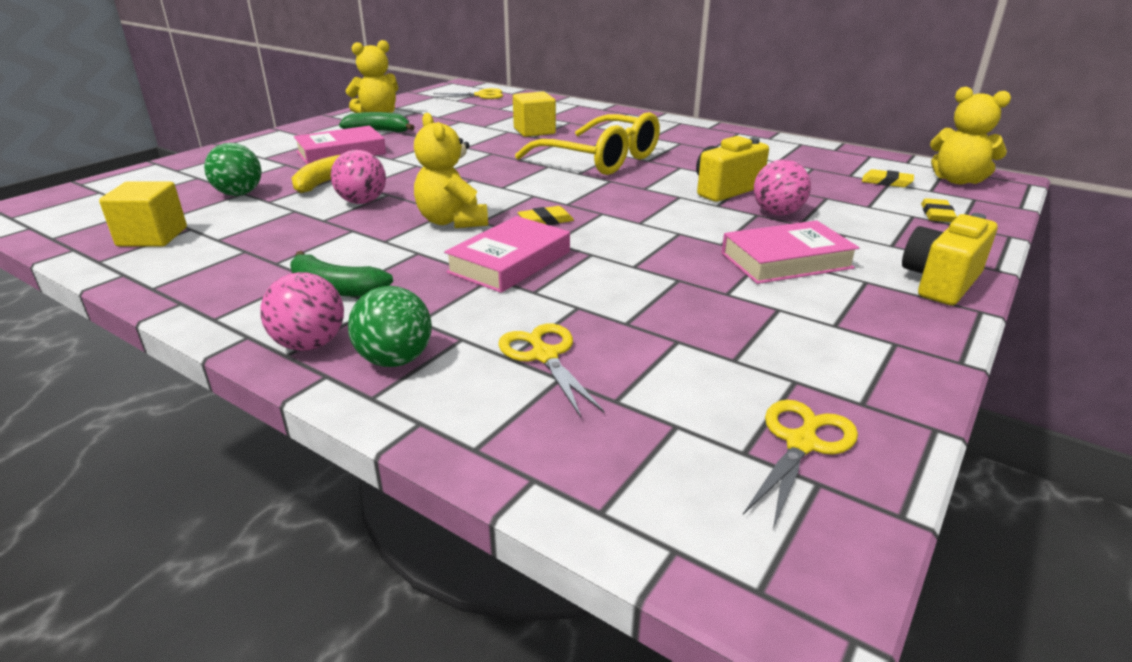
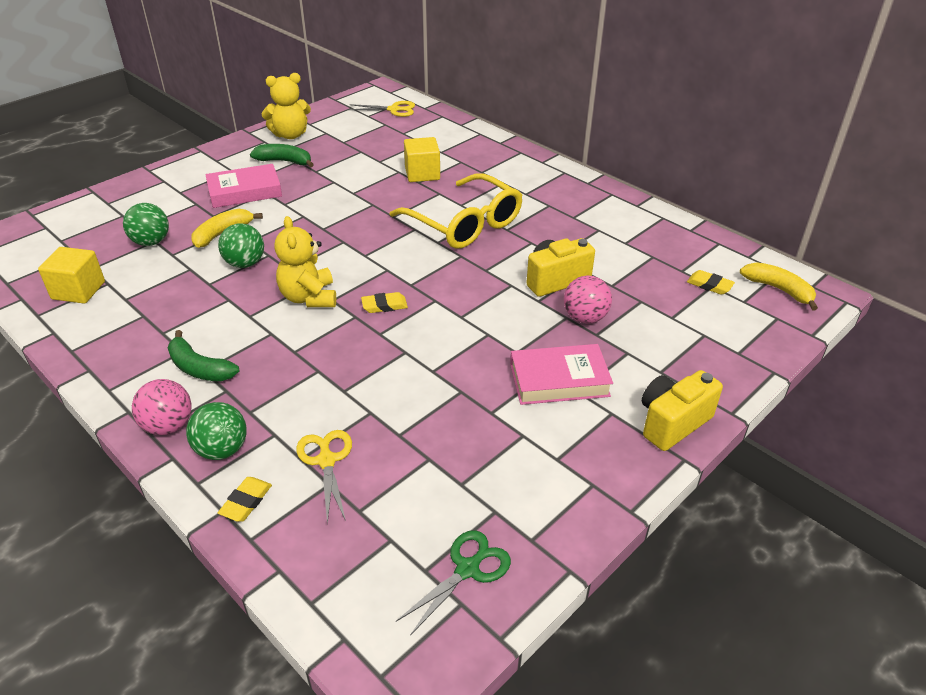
camera: 10 degrees right, 10 degrees up
pink ball [331,150,386,204] -> green ball [218,223,264,268]
pink book [444,216,570,293] -> none
yellow scissors [743,400,858,529] -> green scissors [396,530,511,636]
yellow eraser [921,198,957,222] -> yellow eraser moved to [218,477,272,522]
yellow teddy bear [930,87,1011,184] -> yellow banana [740,262,818,311]

